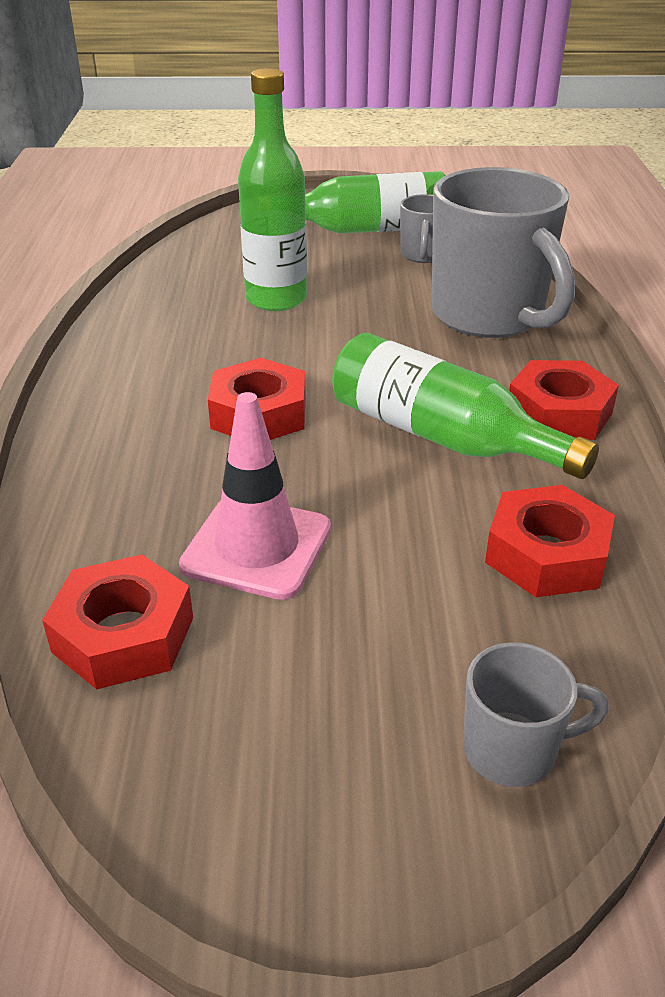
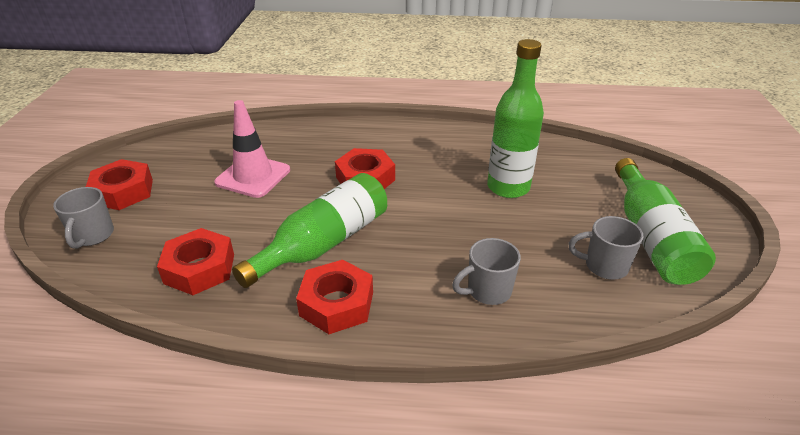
camera: 95 degrees right, 0 degrees up
red nut [42,555,193,689] -> red nut moved to [86,159,153,210]
grey mug [432,167,575,338] -> grey mug [452,238,521,305], size x0.46

